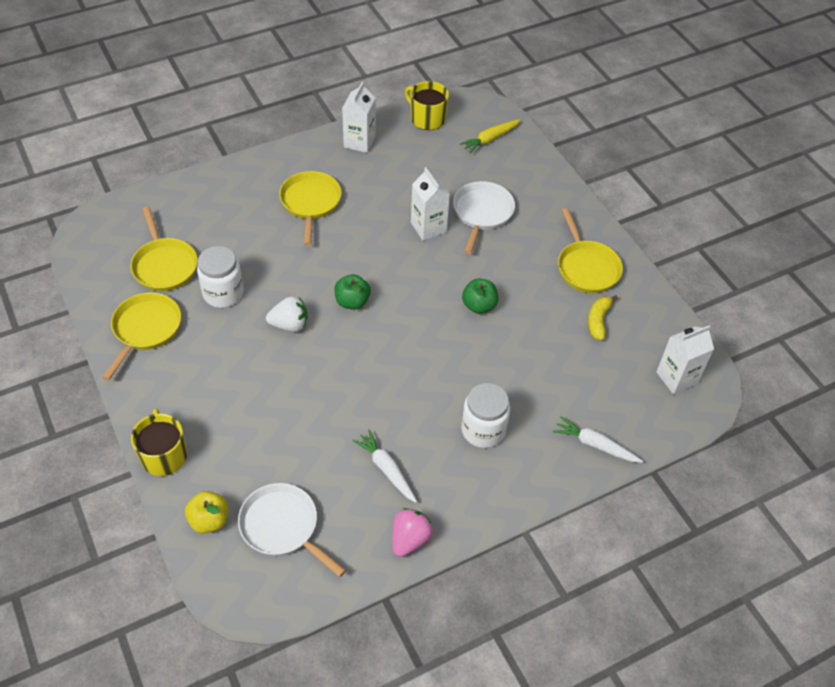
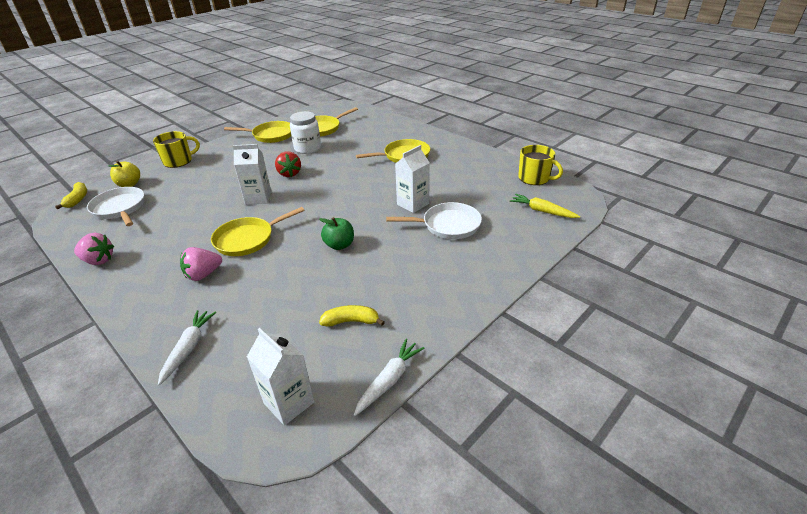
camera: 75 degrees right, 15 degrees down
white pan [238,483,346,577] -> white pan turned 60 degrees counterclockwise [87,187,144,226]
white strawberry [266,296,308,332] -> red strawberry [275,151,301,177]
green apple [334,274,371,310] -> none
white carton [342,82,375,153] -> white carton moved to [233,144,271,205]
white carrot [352,429,417,503] -> white carrot moved to [354,339,425,416]
yellow mug [405,81,449,130] -> yellow mug turned 105 degrees clockwise [518,145,563,185]
white jar [461,383,510,448] -> pink strawberry [180,247,222,281]
yellow pan [558,208,623,293] -> yellow pan moved to [211,207,305,256]
none -> yellow banana [55,182,87,209]

